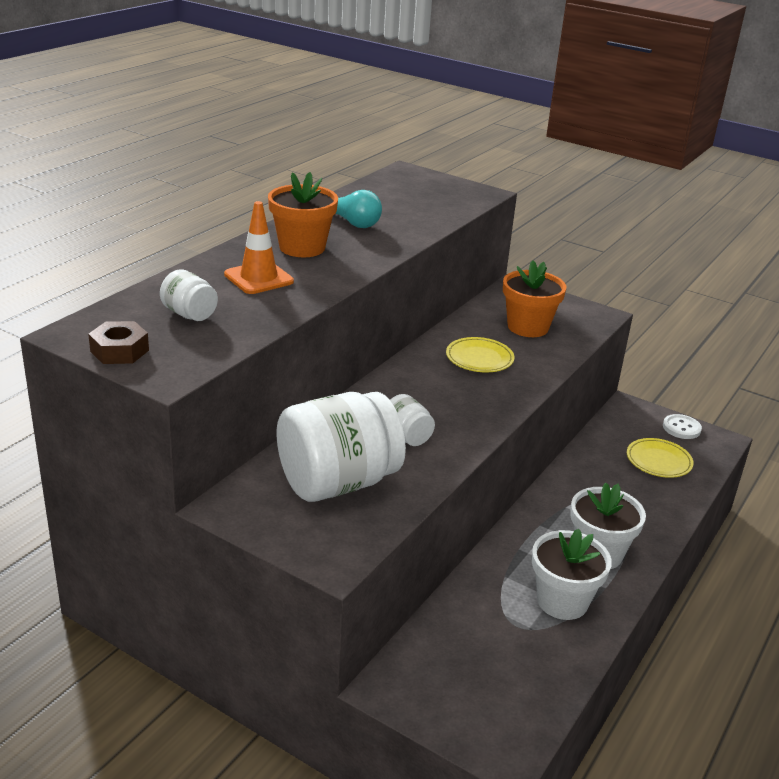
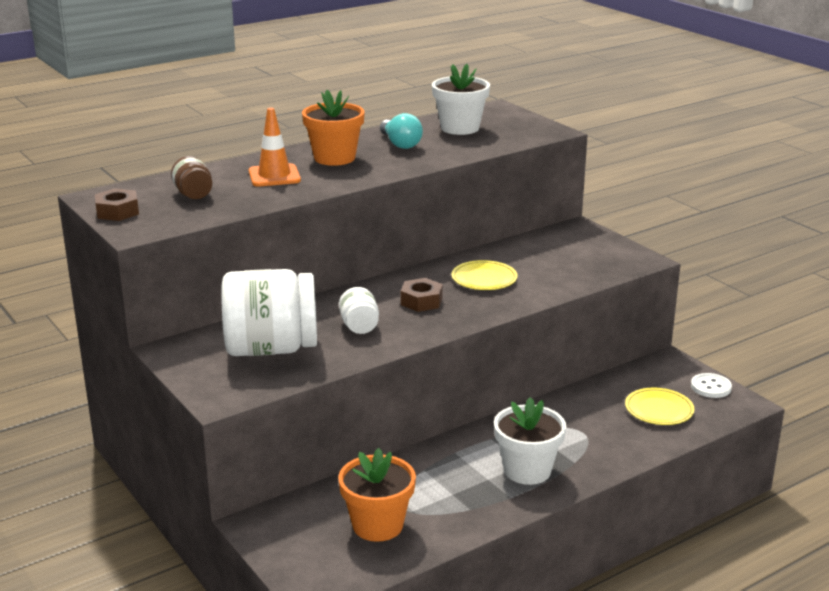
camera: 25 degrees right, 5 degrees down
white jar [160,269,218,321] -> brown jar [171,156,212,199]
orange flower pot [503,260,566,337] -> orange flower pot moved to [338,448,416,542]
white flower pot [532,529,612,620] -> white flower pot moved to [432,64,490,135]
none -> brown nut [401,278,443,312]

